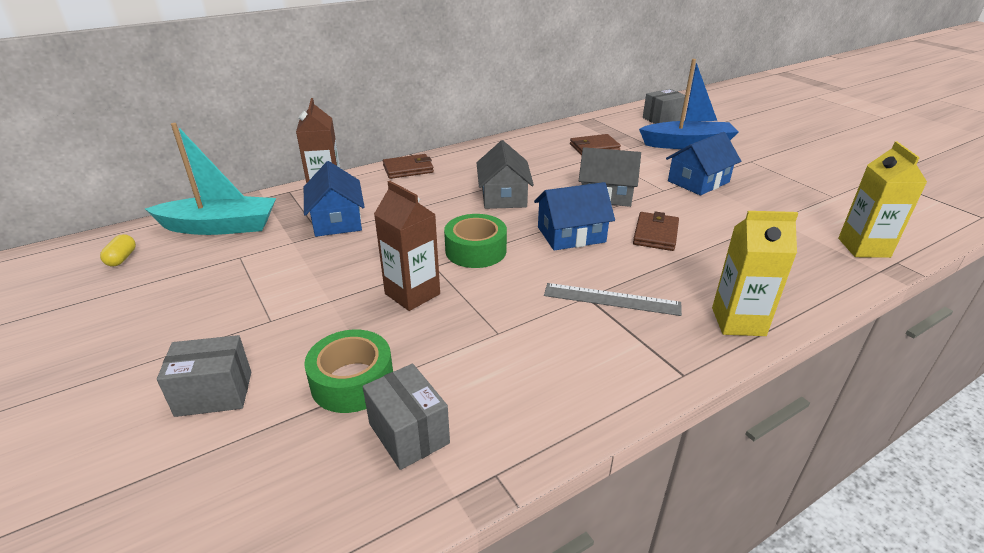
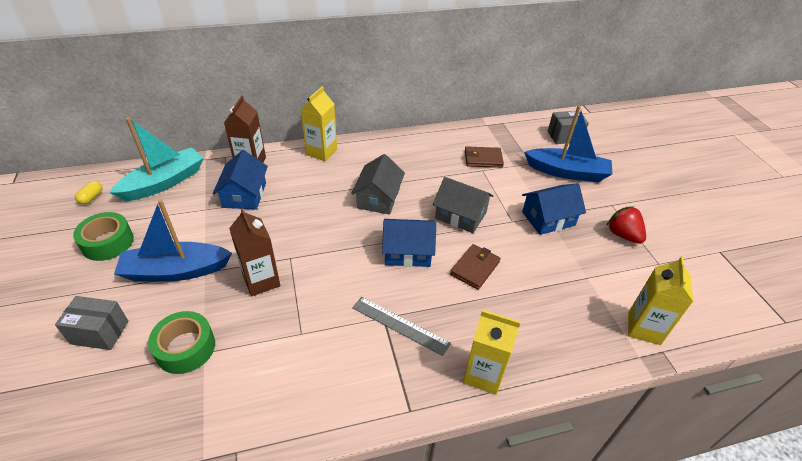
camera: 15 degrees right, 10 degrees up
turquoise boat [145,123,276,235] -> turquoise boat turned 60 degrees counterclockwise [109,118,204,201]
grey box [363,364,450,470] -> none
brown wallet [383,154,434,179] -> yellow carton [300,86,337,161]
green tape [444,214,507,268] -> green tape moved to [73,212,134,261]
none -> blue boat [114,199,232,281]
none -> red strawberry [607,206,646,244]

